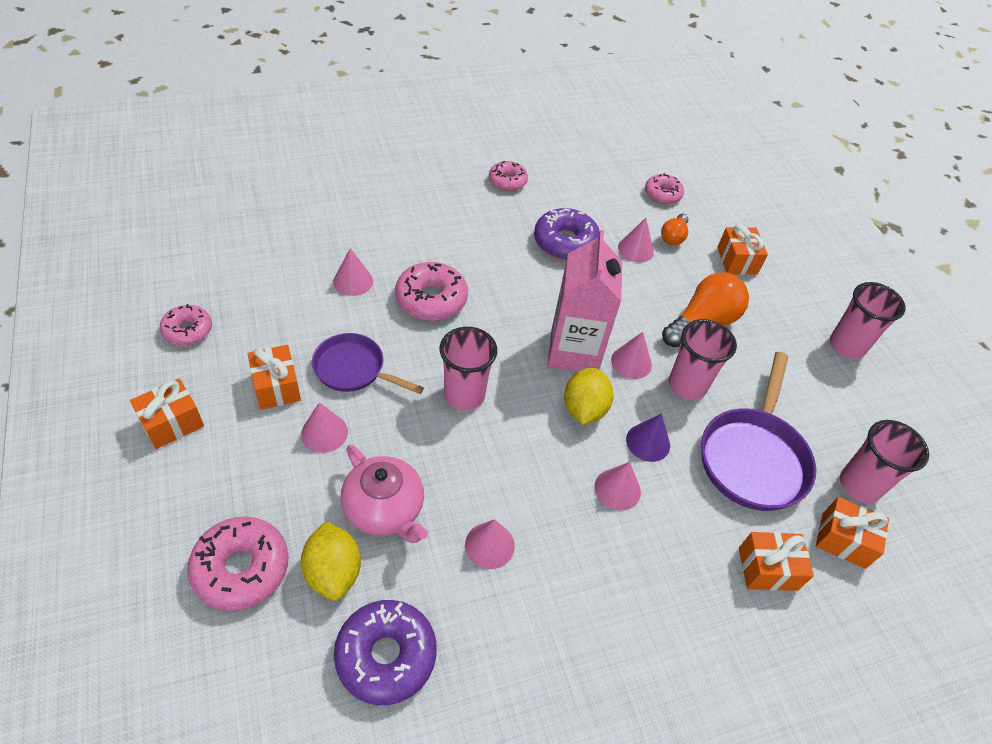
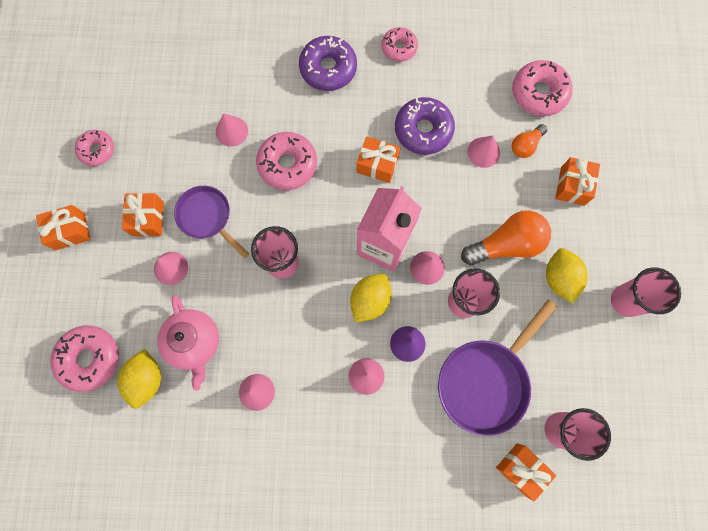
camera: 25 degrees right, 25 degrees up
purple donut [334,600,437,705] -> purple donut moved to [299,36,357,91]
pink donut [645,173,684,204] -> pink donut [512,60,572,116], size x1.57
orange gift [739,532,814,591] -> orange gift moved to [357,136,401,183]
none -> yellow lemon [546,248,588,304]

